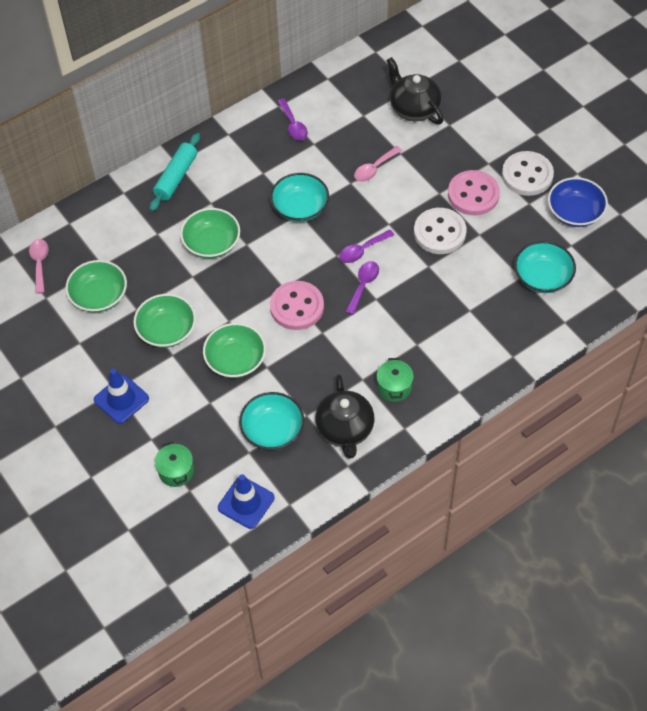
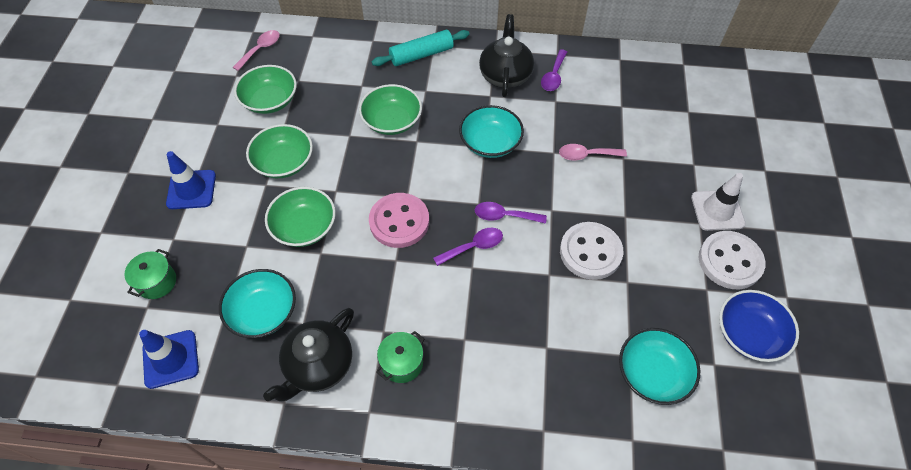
camera: 40 degrees right, 0 degrees up
black teapot [386,57,443,124] -> black teapot moved to [479,14,534,97]
pink button [448,170,500,215] -> none
none -> white traffic cone [691,173,745,231]

